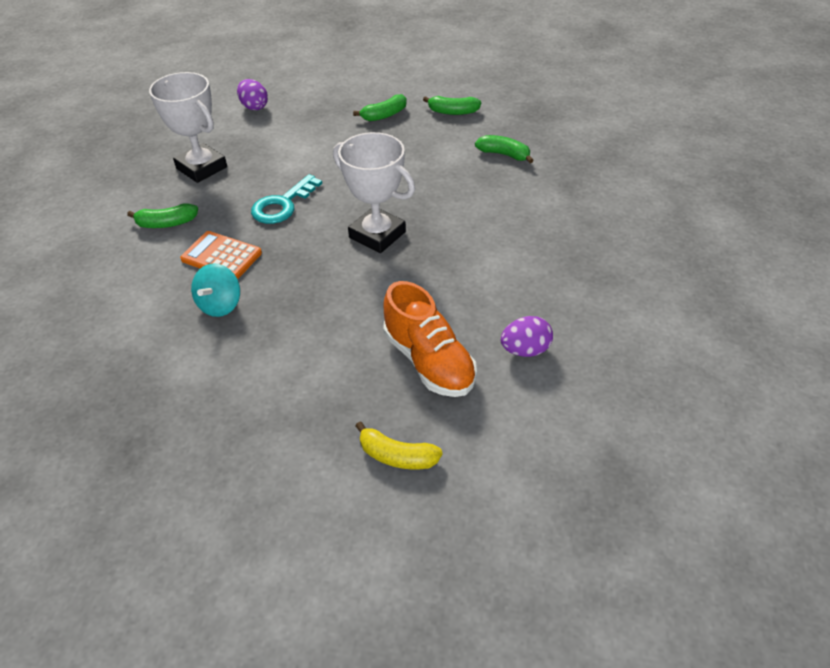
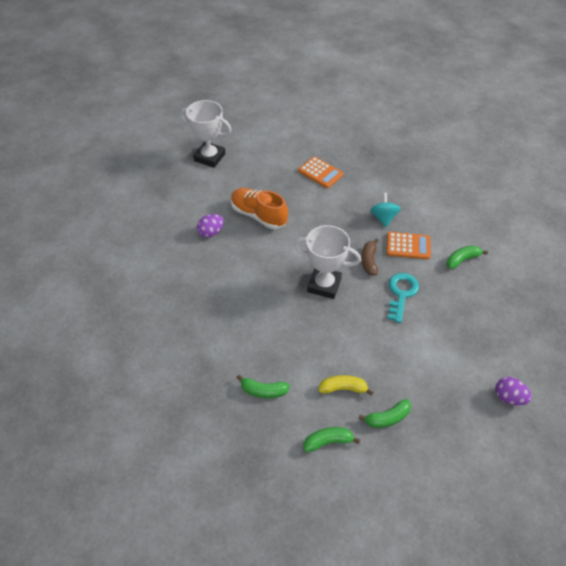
camera: 160 degrees right, 5 degrees up
white trophy [149,72,227,183] -> white trophy moved to [180,100,232,168]
green banana [353,94,407,121] -> green banana turned 150 degrees counterclockwise [359,399,411,428]
yellow banana [355,422,443,469] -> yellow banana moved to [318,375,373,395]
none -> orange calculator [298,156,343,188]
none -> brown banana [361,238,379,275]

